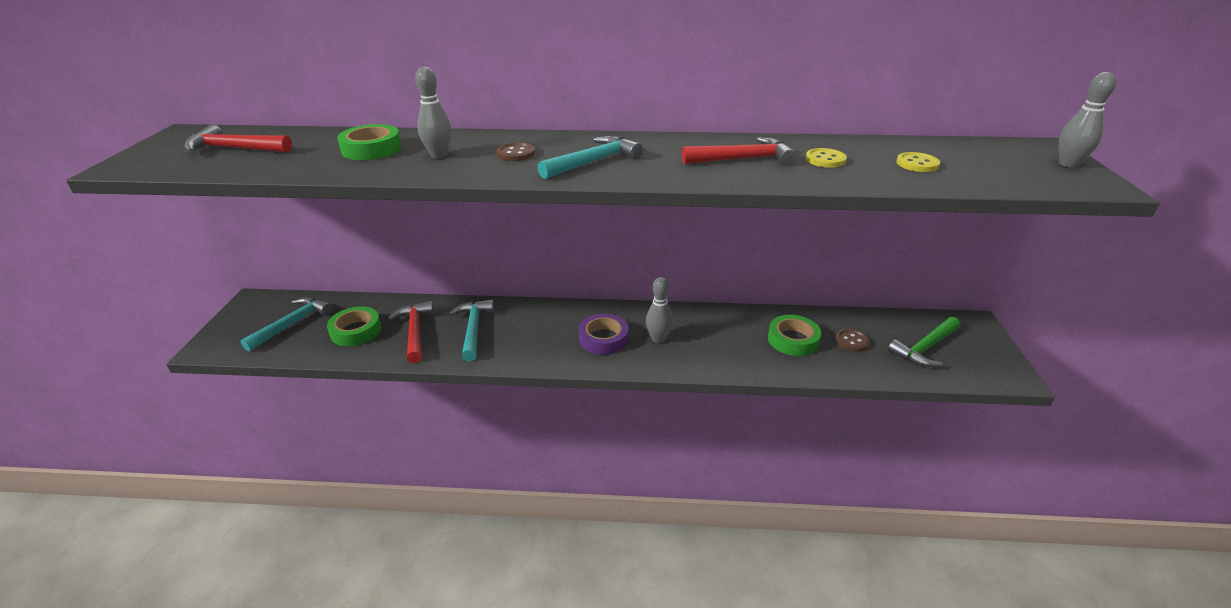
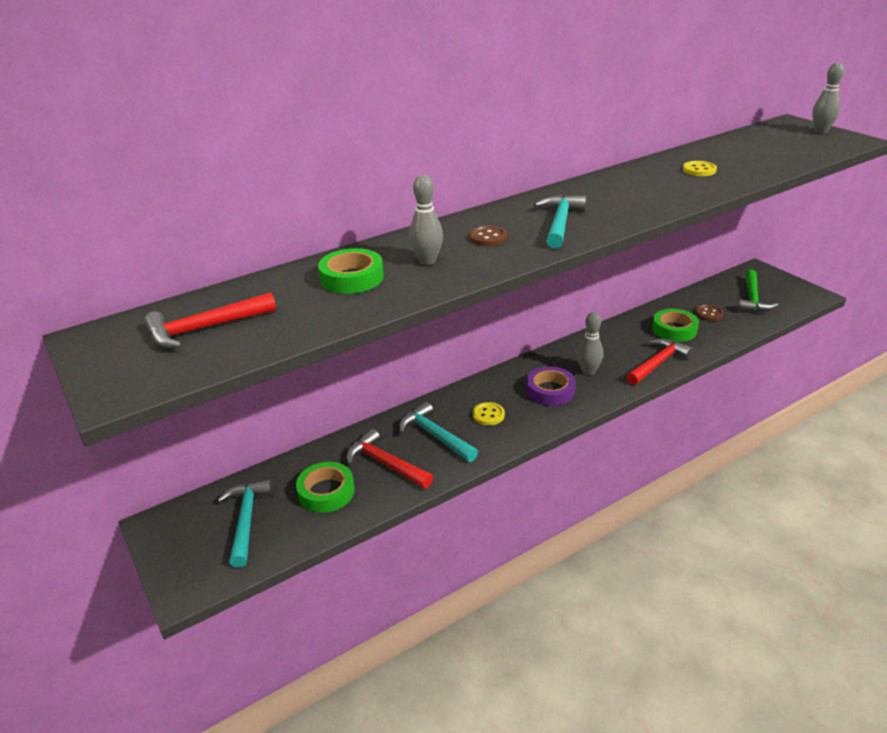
camera: 35 degrees left, 0 degrees up
red hammer [682,137,796,166] -> red hammer moved to [626,338,693,385]
yellow button [896,152,940,172] -> yellow button moved to [472,402,505,426]

